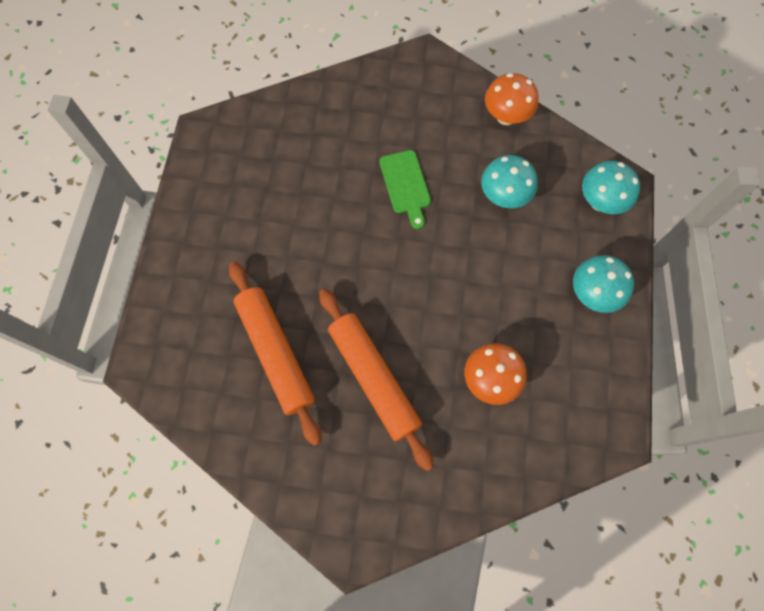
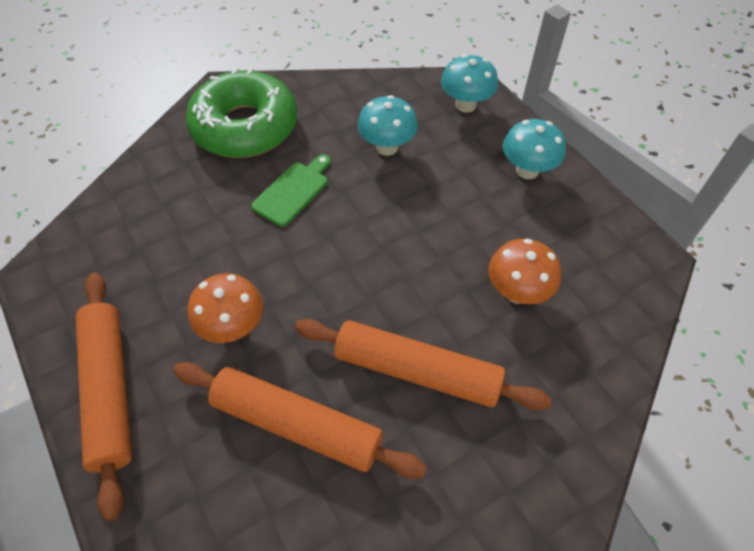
camera: 40 degrees left, 15 degrees down
green cutting board [379,150,431,229] -> green cutting board turned 90 degrees counterclockwise [251,154,331,227]
orange mushroom [485,73,539,125] -> orange mushroom moved to [188,273,263,343]
none -> orange rolling pin [76,273,132,521]
none -> green donut [186,67,297,158]

